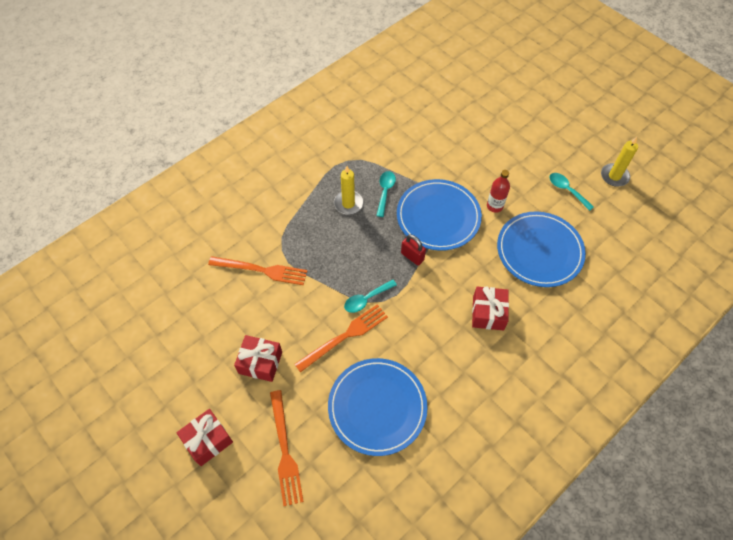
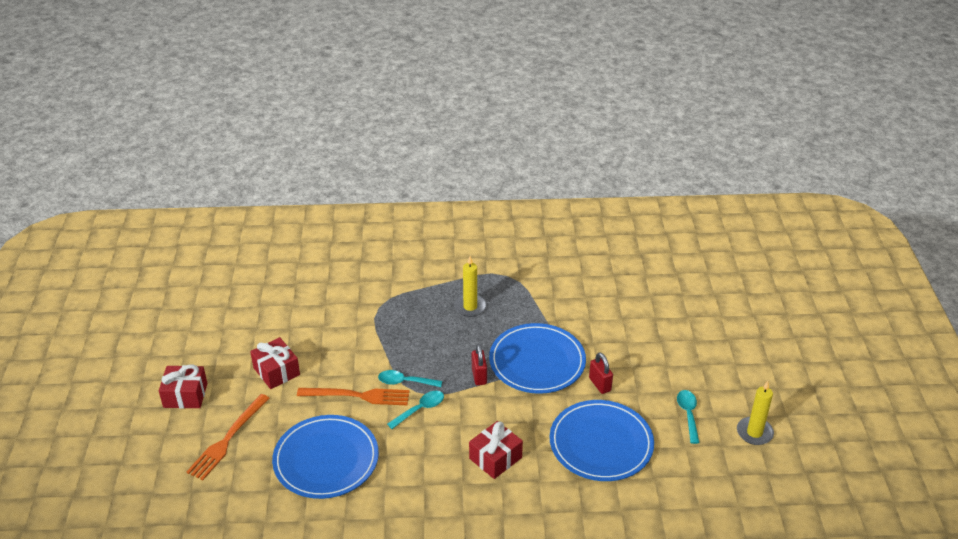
camera: 40 degrees right, 20 degrees down
orange fork [208,256,307,285] -> none
turquoise spoon [376,171,396,217] -> turquoise spoon moved to [387,391,444,429]
red bottle [487,170,510,213] -> red padlock [589,352,613,394]

